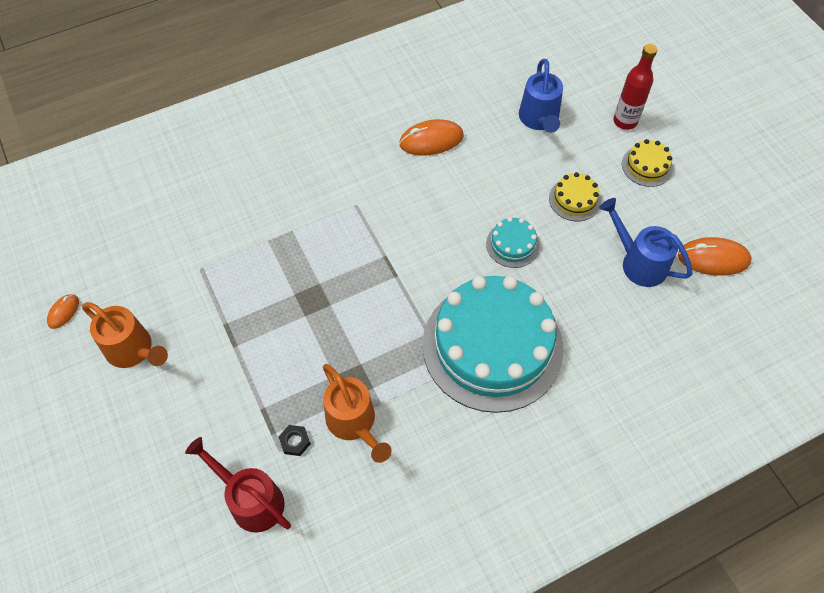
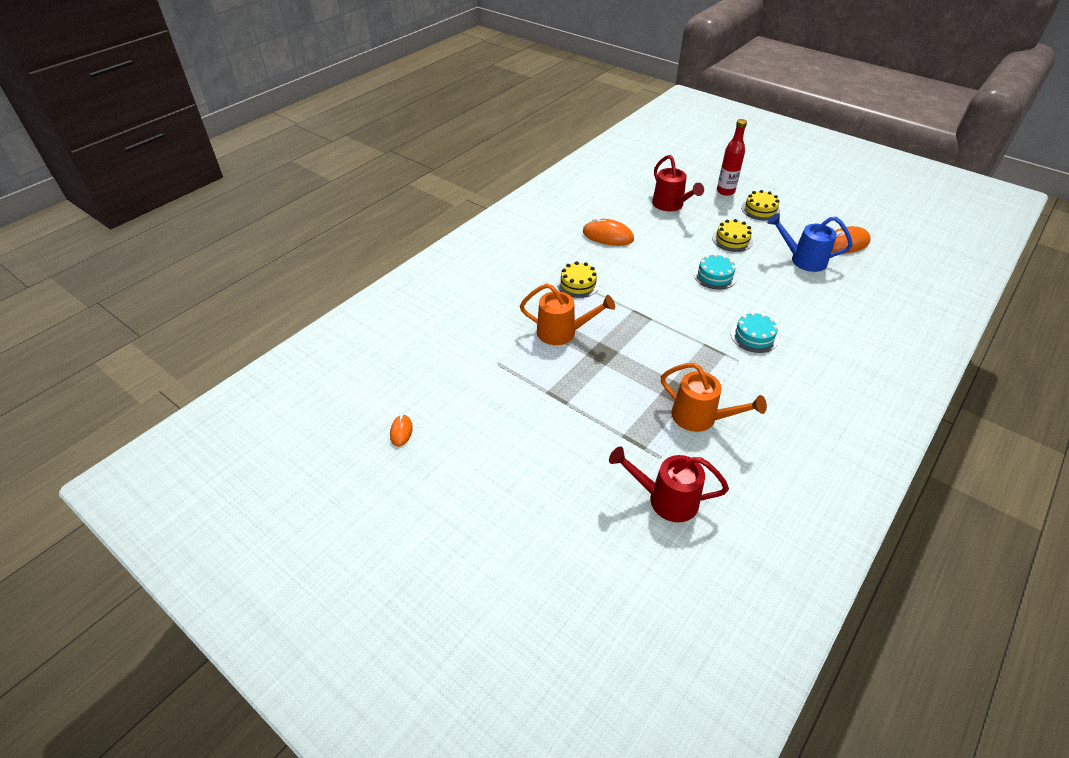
camera: 25 degrees left, 15 degrees down
orange watering can [82,302,168,368] -> orange watering can moved to [520,283,615,345]
black nut [279,425,311,456] -> none
orange mouse [399,119,464,155] -> orange mouse turned 60 degrees clockwise [583,218,634,246]
turquoise cake [422,276,563,413] -> turquoise cake [731,312,779,353], size x0.41
blue watering can [519,59,563,133] -> red watering can [652,155,704,211]
none -> yellow cake [557,261,600,298]

